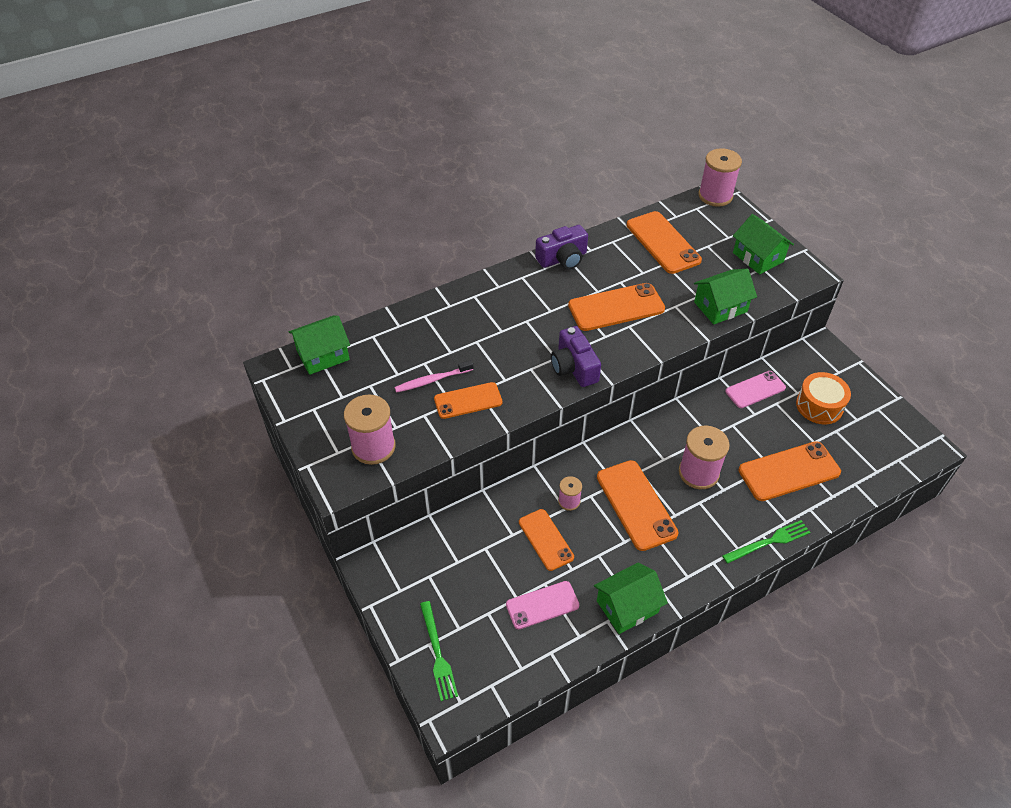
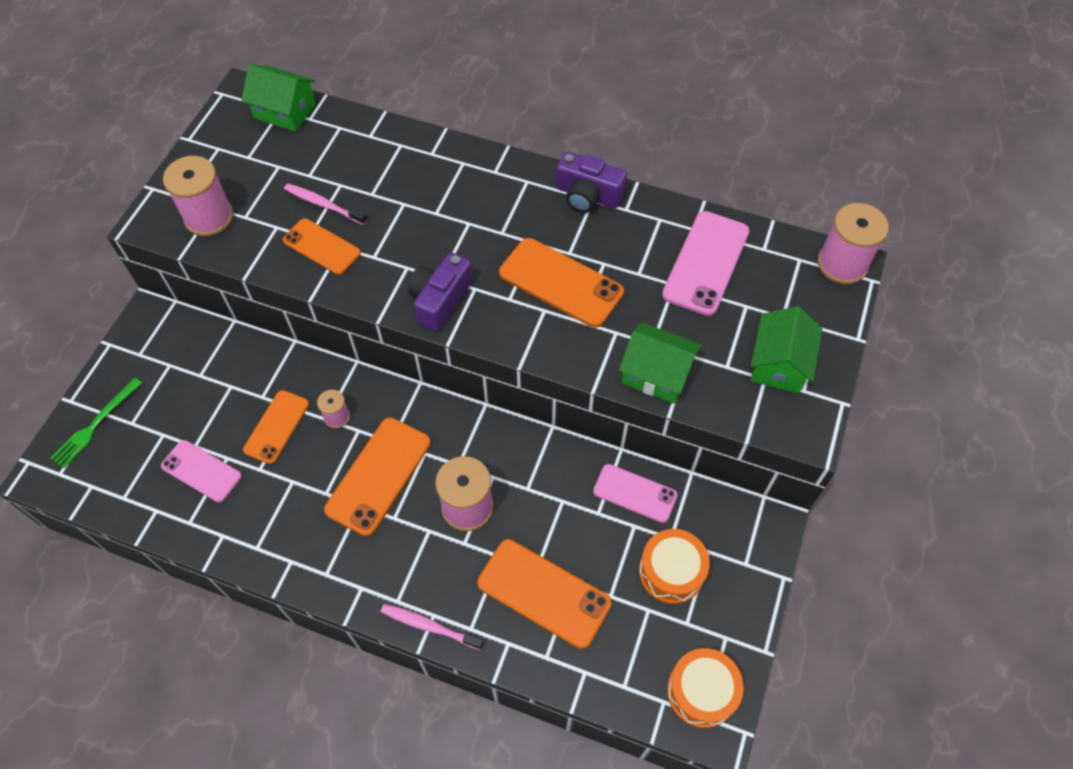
camera: 50 degrees right, 10 degrees up
green house [594,562,668,634] -> none
orange phone [626,211,702,274] -> pink phone [662,211,749,316]
green fork [722,520,811,564] -> pink toothbrush [381,604,484,650]
none -> orange drum [667,648,744,728]

